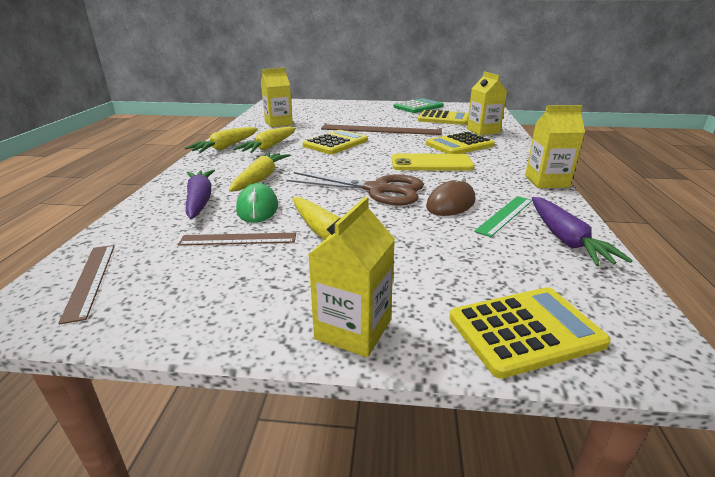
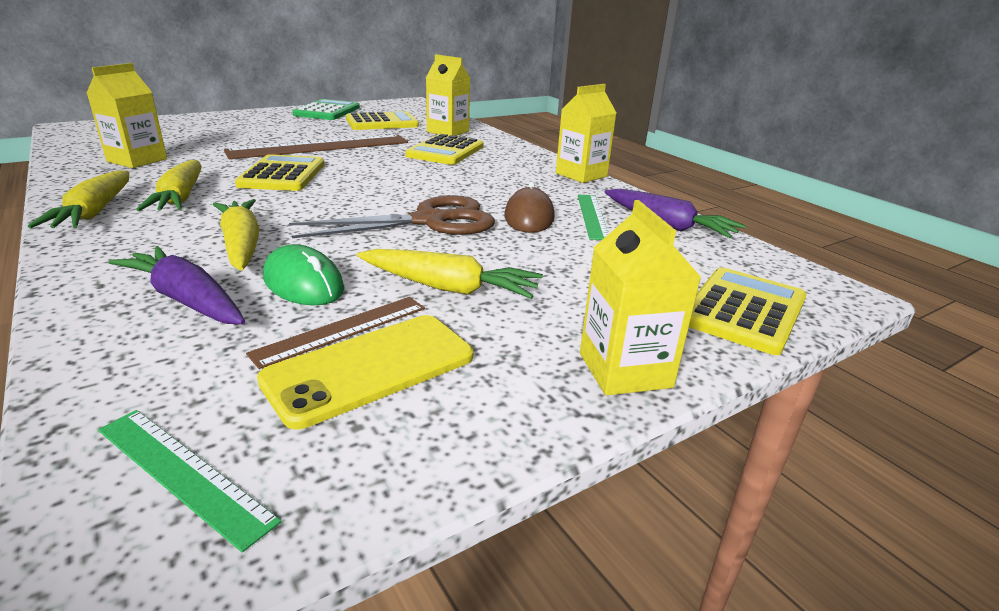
camera: 40 degrees left, 0 degrees up
brown ruler [58,245,115,324] -> green ruler [98,410,282,552]
yellow phone [392,153,475,171] -> yellow phone moved to [257,315,473,429]

